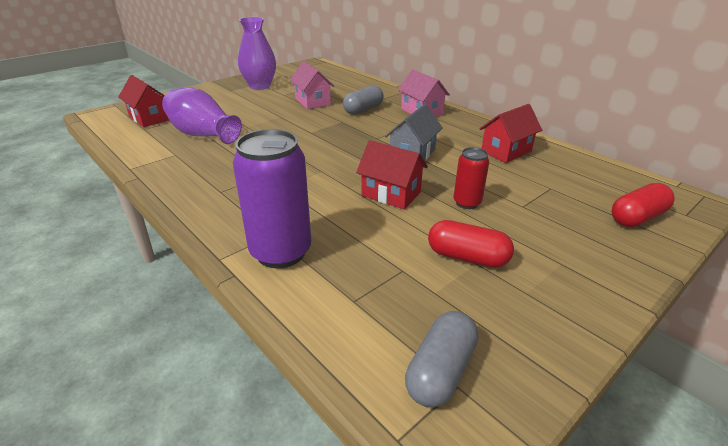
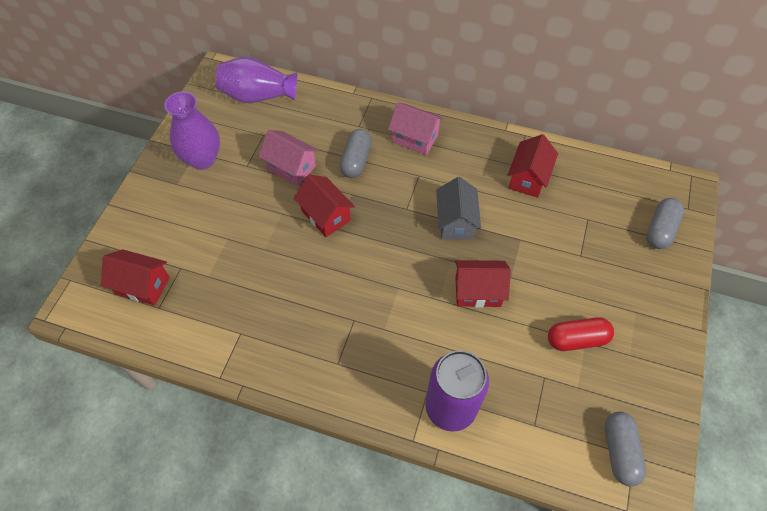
camera: 30 degrees left, 25 degrees up
purple vase [162,87,242,144] -> purple vase moved to [216,57,297,103]
red can [453,147,489,209] -> none
red capsule [612,183,675,227] -> grey capsule [646,198,684,249]
none -> red house [294,175,355,237]

